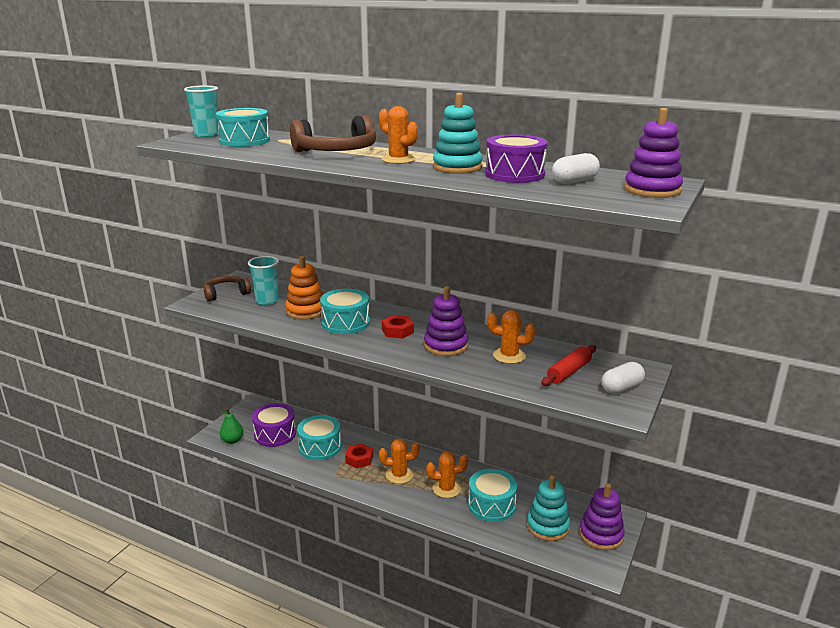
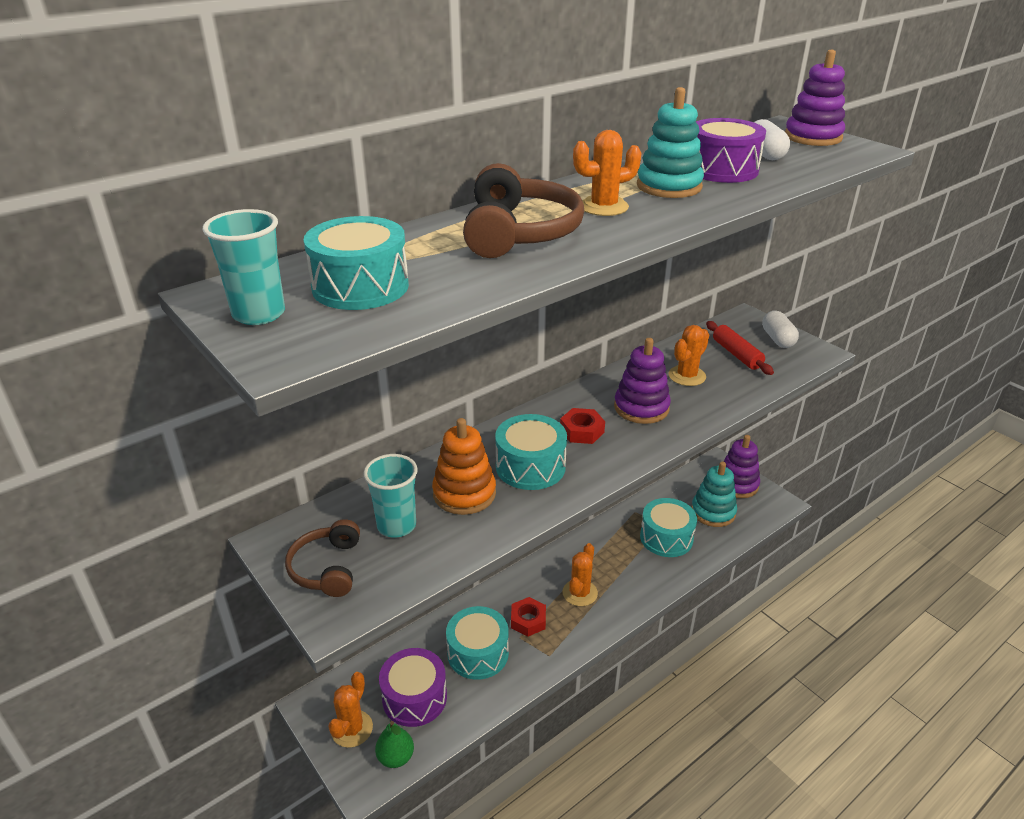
camera: 65 degrees left, 10 degrees up
orange cactus [426,451,468,498] -> orange cactus moved to [328,672,373,748]

